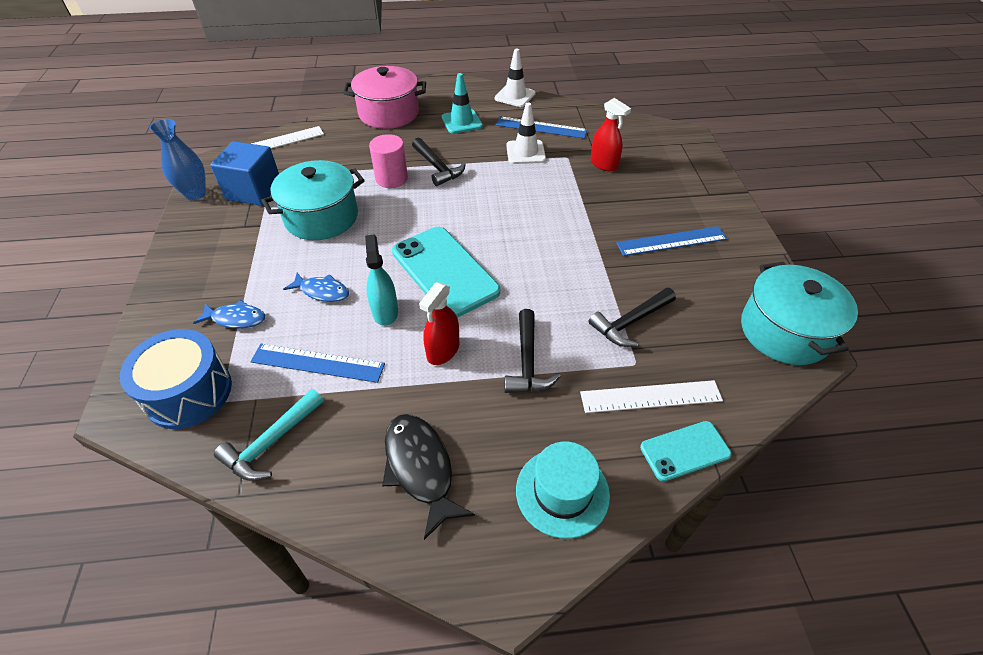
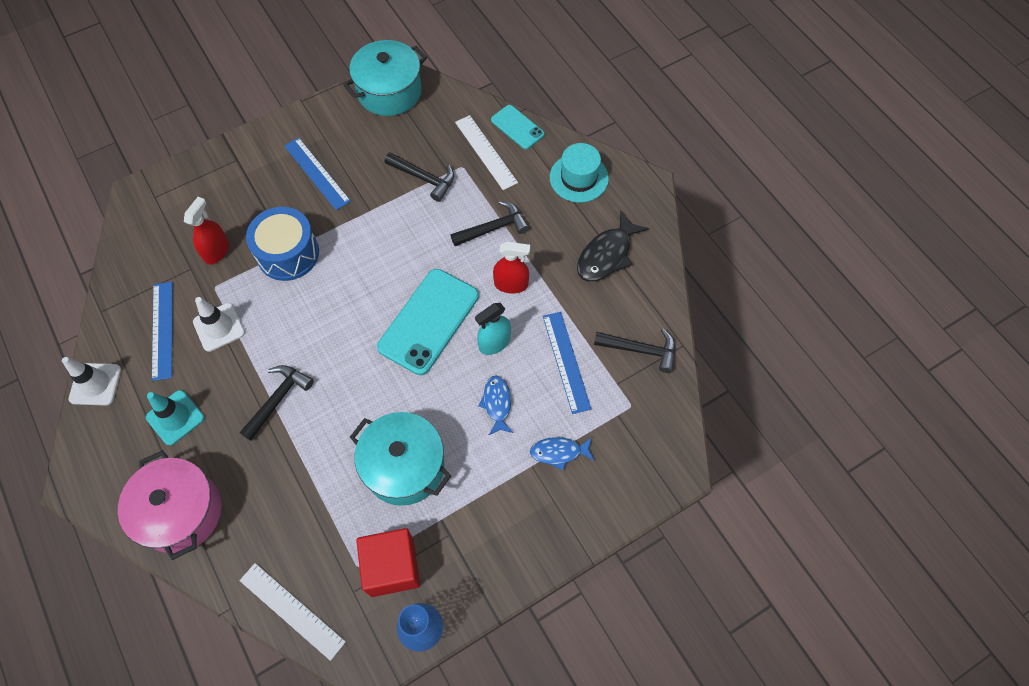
camera: 115 degrees left, 15 degrees up
blue drum [120,329,232,429] -> blue drum moved to [246,207,319,281]
blue fish [193,300,265,329] -> blue fish turned 75 degrees counterclockwise [530,437,594,470]
blue cube [210,141,279,206] -> red cube [356,528,420,597]
turquoise hammer [214,389,324,481] -> black hammer [594,328,675,373]
pink cylinder [369,134,408,188] -> none

